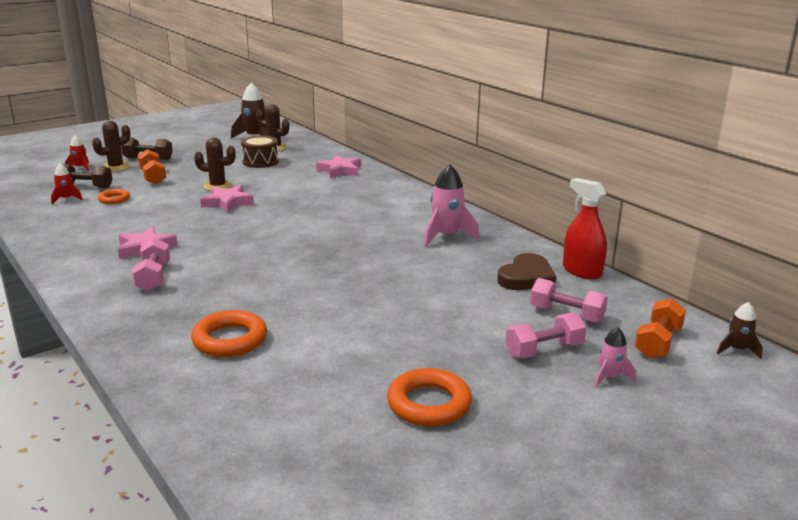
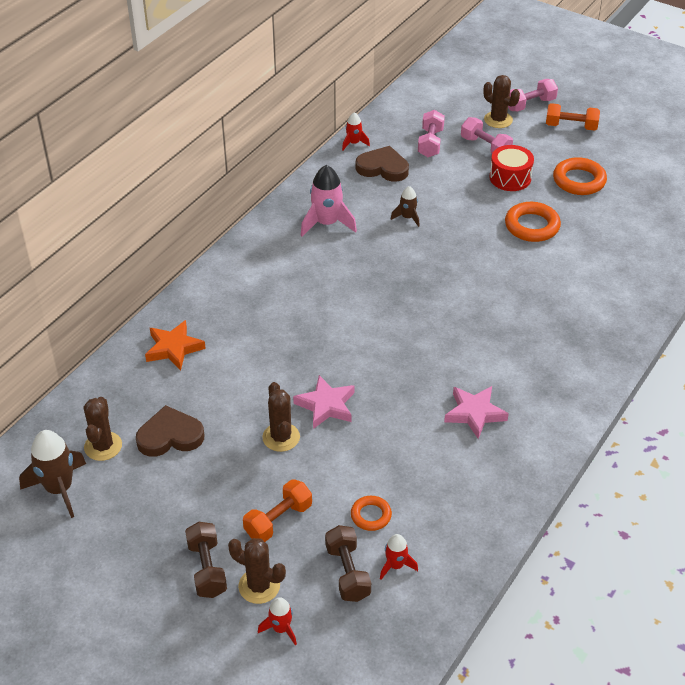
camera: 110 degrees left, 20 degrees up
pink dumbbell [132,238,170,292] -> pink dumbbell moved to [508,79,558,111]
orange ring [191,310,267,357] -> orange ring moved to [505,202,561,242]
brown drum [241,136,279,168] -> brown heart [136,405,204,457]
pink star [316,155,361,178] -> orange star [145,320,206,370]
red spray bottle [563,178,607,279] -> red rocket [342,112,370,150]
pink rocket [595,327,636,387] -> brown cactus [483,75,520,128]
orange dumbbell [635,298,686,358] -> orange dumbbell moved to [546,103,600,131]
brown rocket [717,302,763,359] -> brown rocket moved to [391,186,420,227]
none -> red drum [489,145,534,191]

